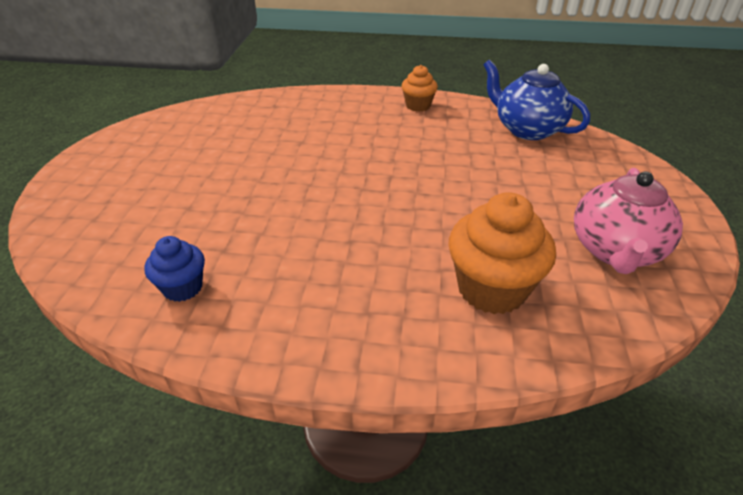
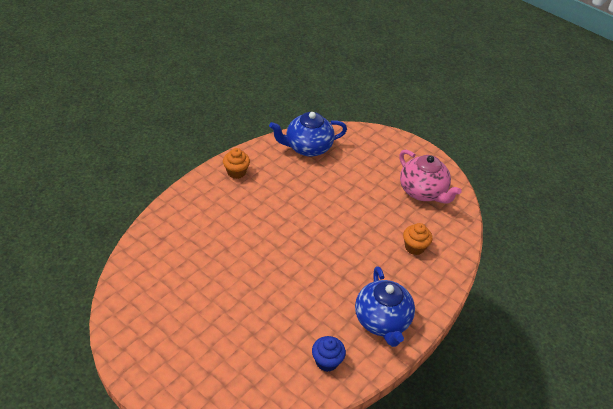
camera: 60 degrees left, 5 degrees up
orange cupcake [448,192,556,314] -> orange cupcake [403,223,432,255], size x0.57
none -> blue teapot [355,266,415,347]

